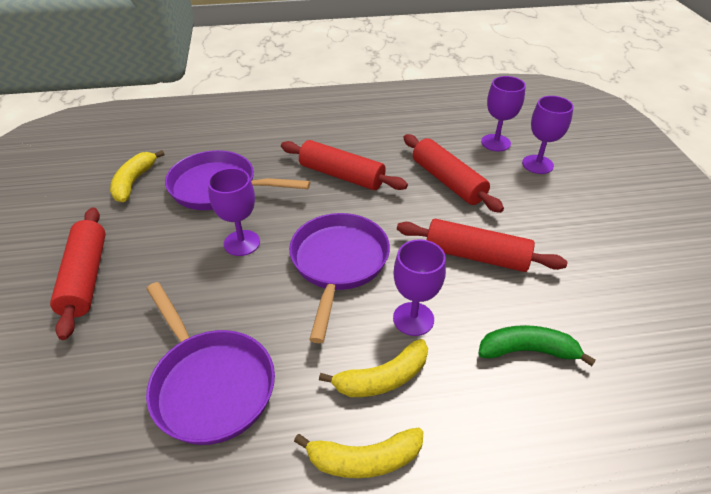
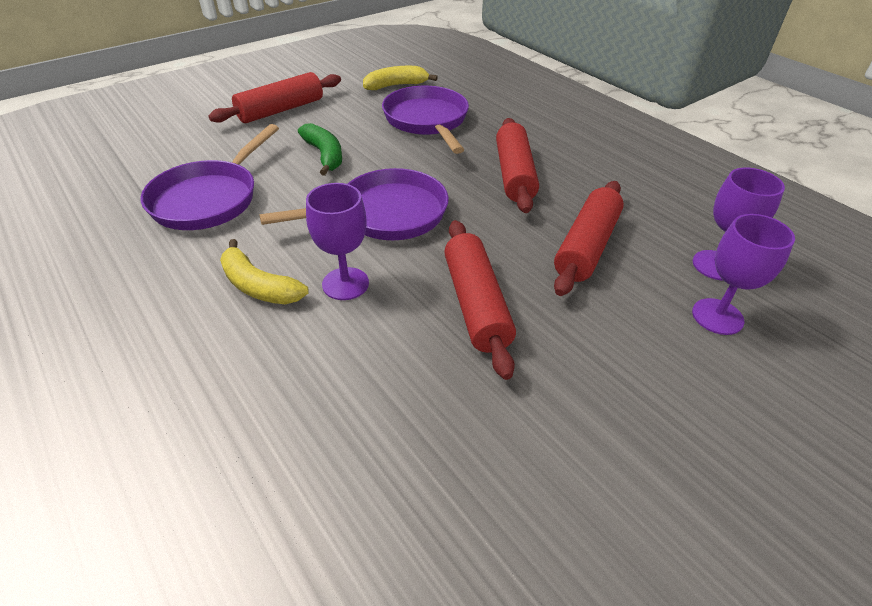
camera: 60 degrees right, 0 degrees up
purple goblet [208,168,260,256] -> none
yellow banana [294,428,423,478] -> none
green banana [478,325,596,366] -> green banana moved to [298,123,342,176]

